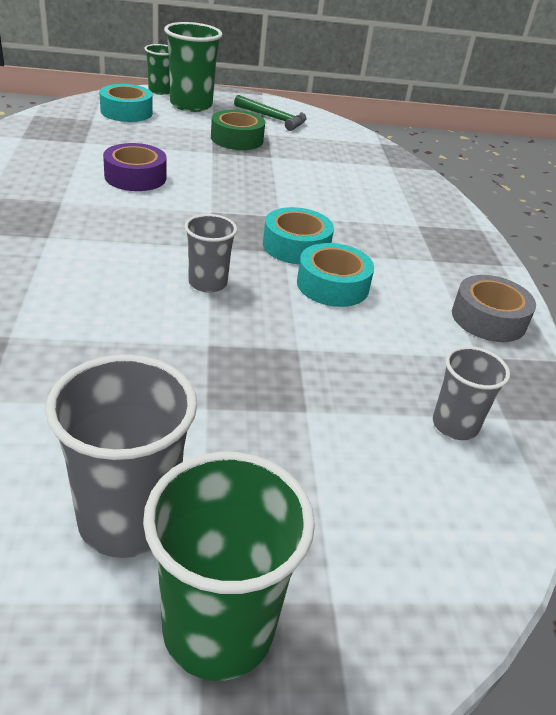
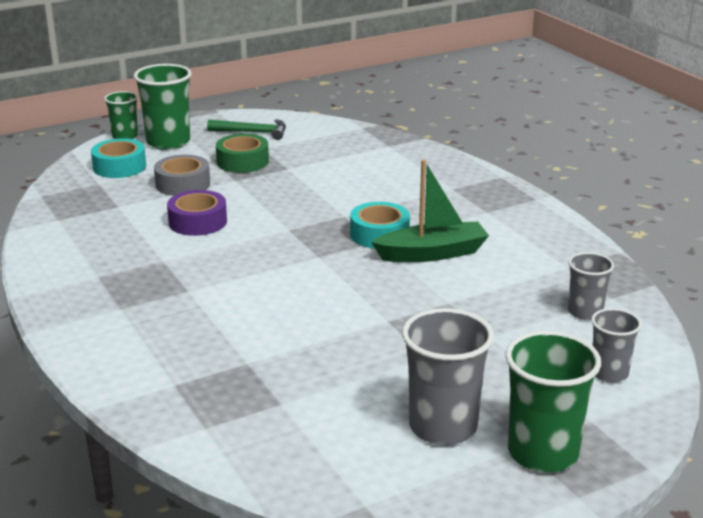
camera: 20 degrees left, 10 degrees down
grey cup [185,214,237,293] -> grey cup moved to [591,308,642,383]
turquoise tape [297,243,374,307] -> green boat [371,160,489,262]
grey tape [452,275,536,342] -> grey tape moved to [154,155,210,196]

